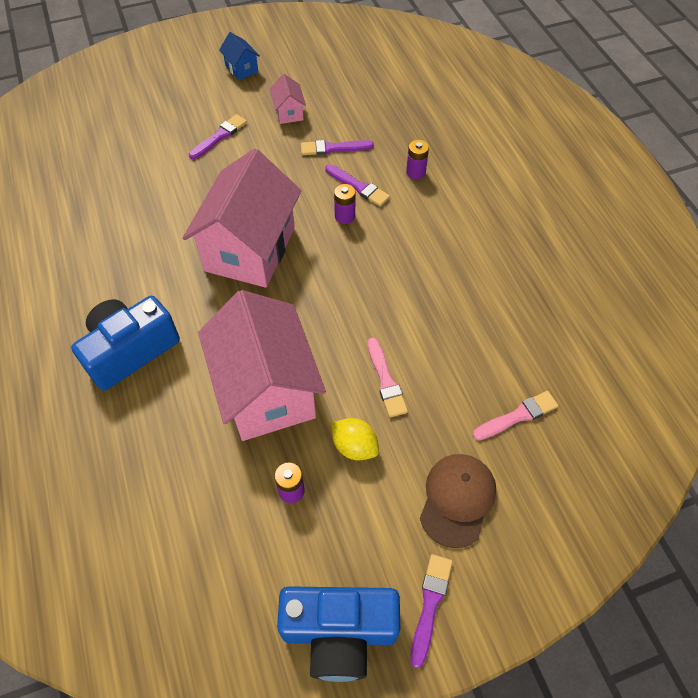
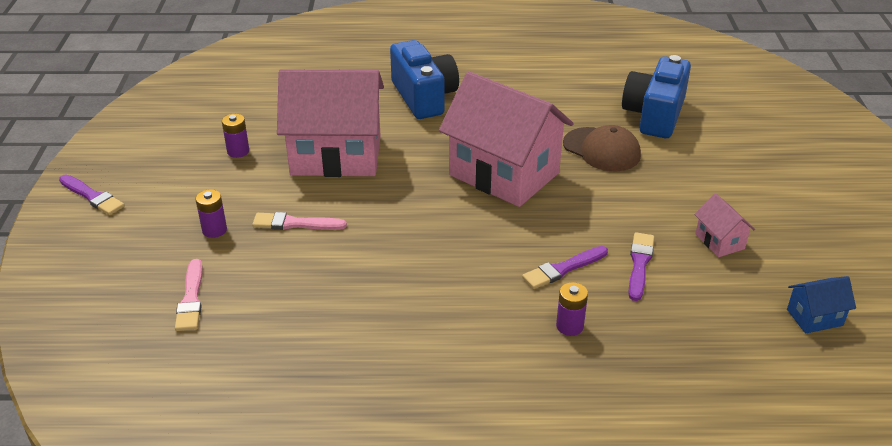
camera: 110 degrees right, 20 degrees down
purple brush [189,114,247,159] -> none
blue house [219,32,260,80] -> blue house moved to [787,276,856,333]
pink house [270,74,306,124] -> pink house turned 60 degrees clockwise [694,194,755,257]
blue camera [277,586,400,682] -> blue camera moved to [622,55,691,138]
yellow lemon [331,418,379,460] -> none
purple battery [334,184,356,224] -> purple battery moved to [195,189,227,238]
brown cap [420,454,496,548] -> brown cap moved to [563,125,641,171]

